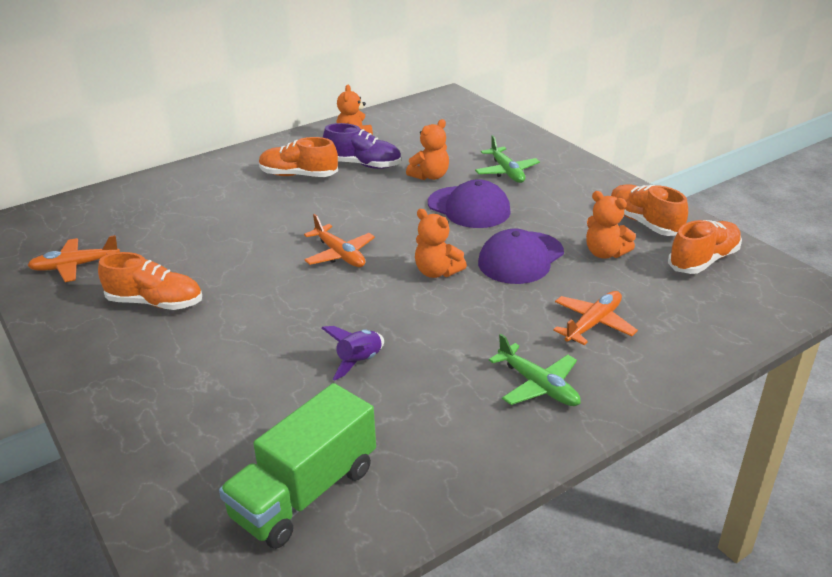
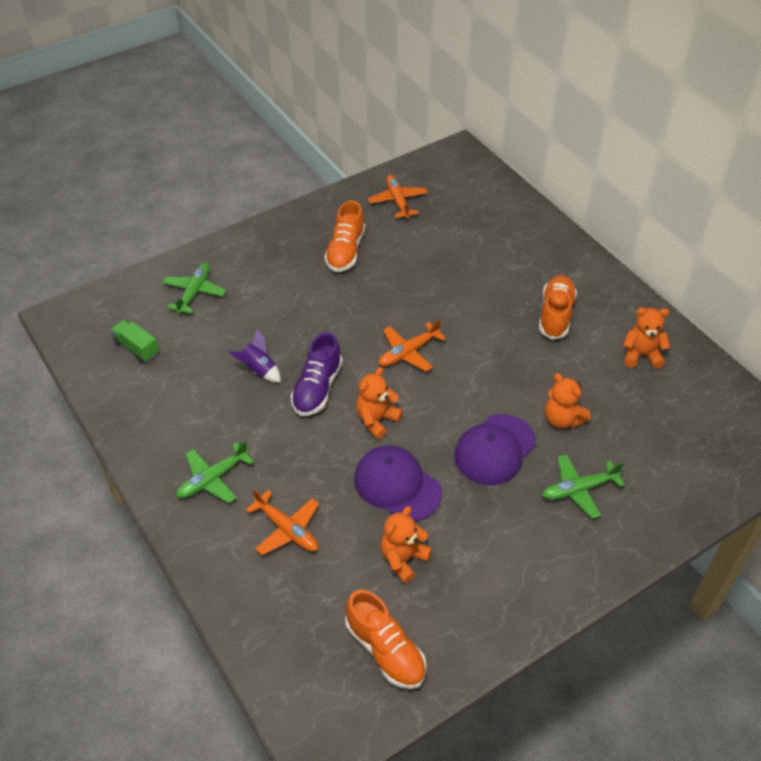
camera: 90 degrees right, 15 degrees up
green truck [219,383,376,549] -> green truck [111,320,159,363], size x0.52
purple shoe [323,123,401,169] -> purple shoe moved to [291,332,343,416]
orange shoe [611,184,688,236] -> none
none -> green plane [162,262,226,314]

